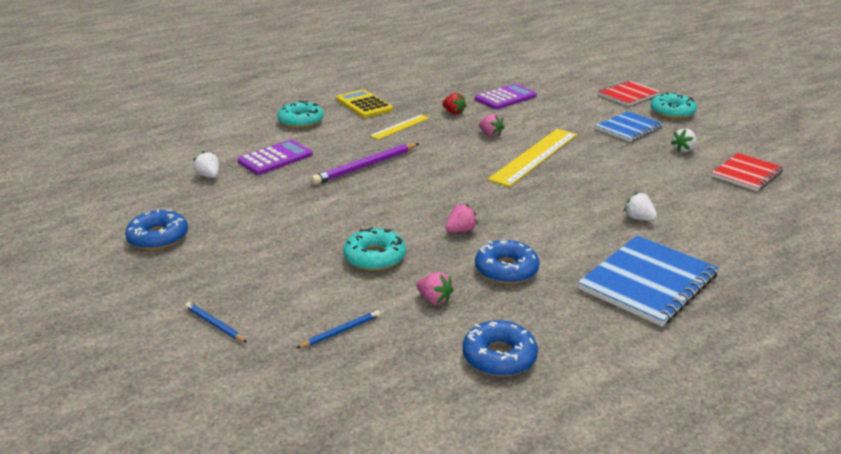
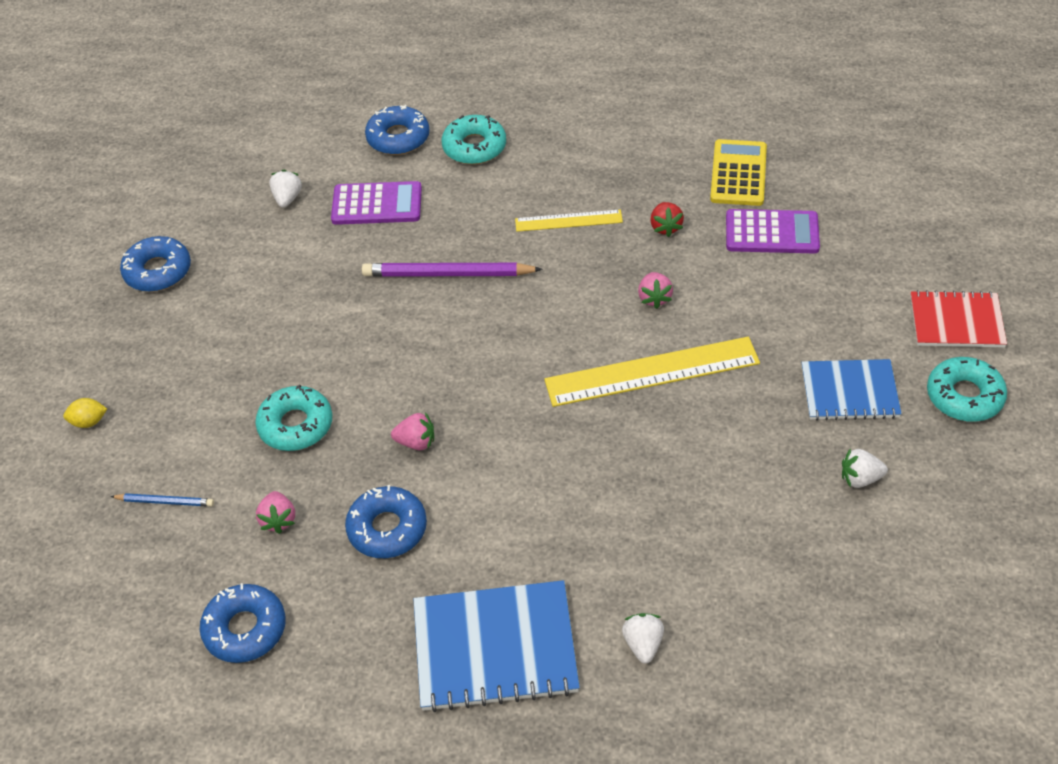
camera: 45 degrees right, 20 degrees up
blue pencil [185,302,247,343] -> yellow lemon [63,398,107,428]
yellow calculator [337,89,393,118] -> yellow calculator moved to [710,139,767,206]
white strawberry [624,192,657,221] -> white strawberry moved to [622,613,664,663]
red notebook [712,153,783,191] -> none
none -> blue donut [365,105,430,155]

